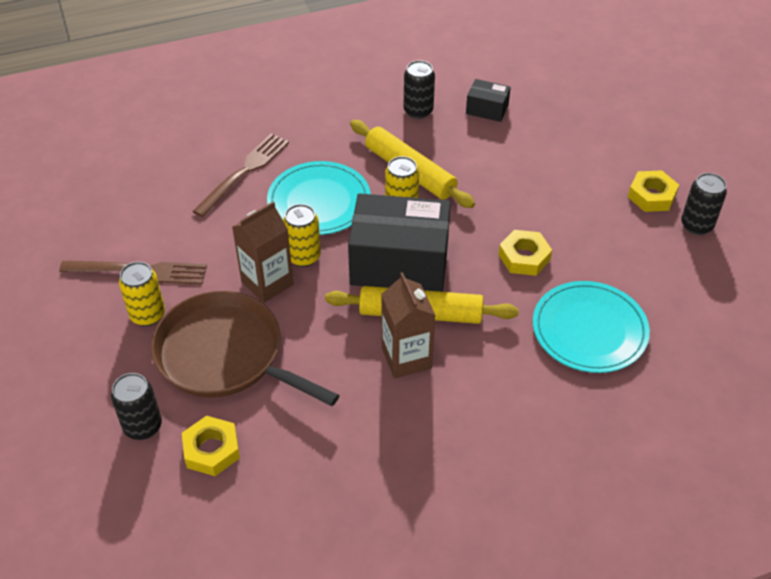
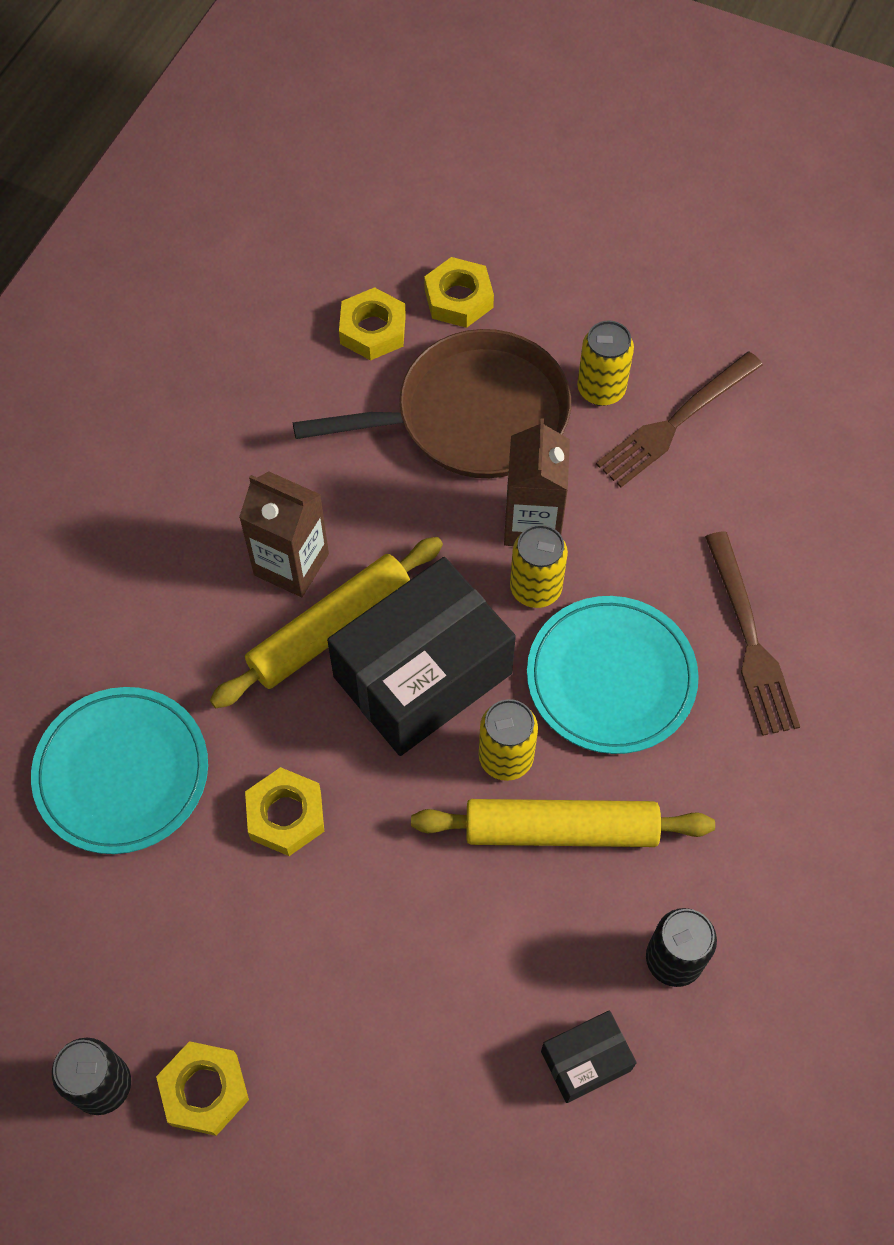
camera: 135 degrees right, 15 degrees up
black can [111,373,162,440] -> yellow nut [424,257,494,328]

